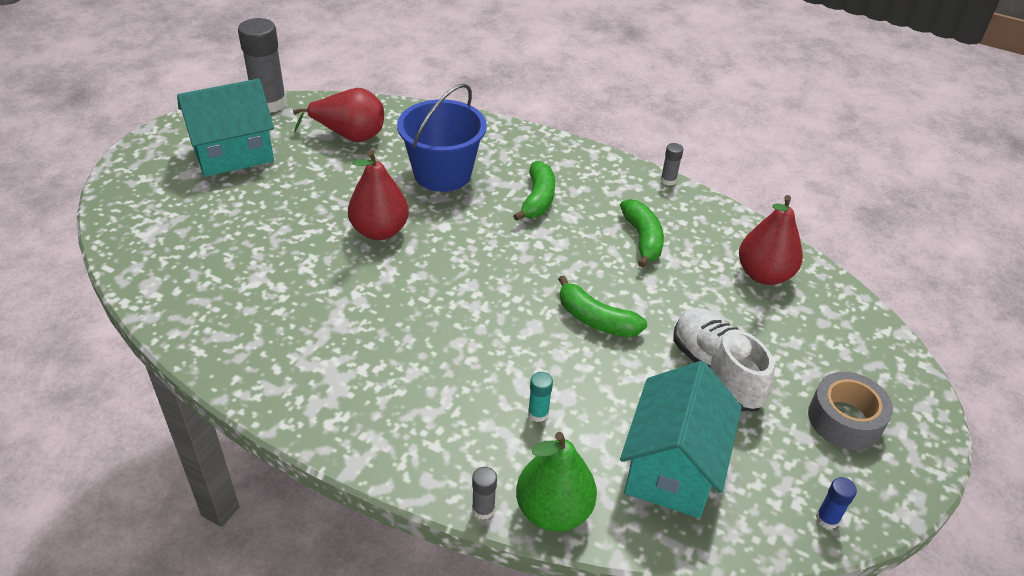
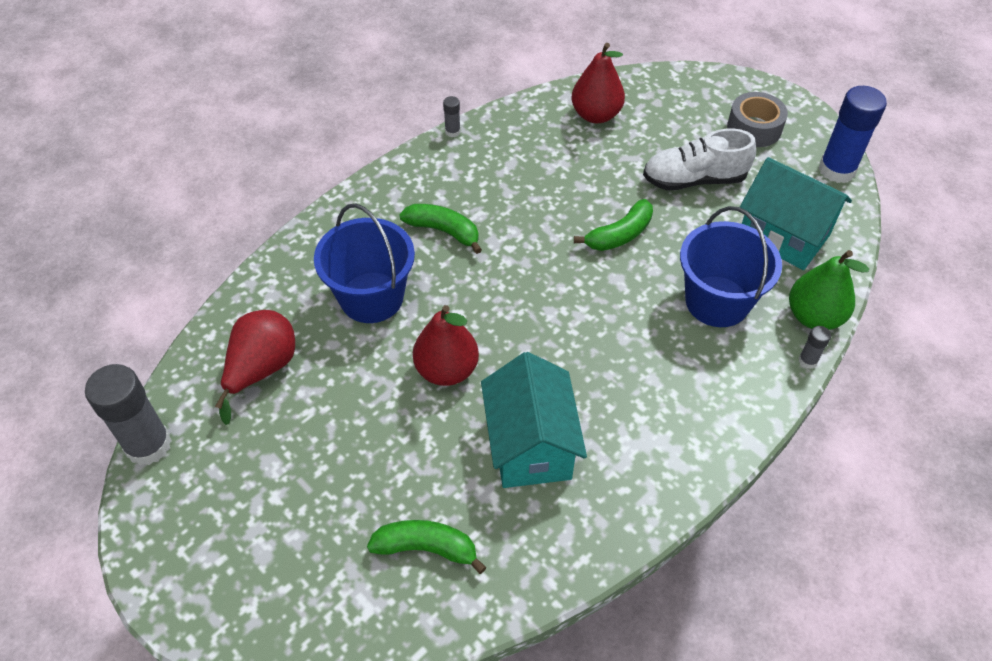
camera: 70 degrees left, 10 degrees up
turquoise house [177,79,274,177] -> turquoise house moved to [481,352,587,488]
turquoise glue stick [528,372,553,422] -> blue bucket [680,206,782,327]
green banana [620,199,664,268] -> green banana moved to [367,520,486,574]
blue glue stick [816,477,857,529] -> blue glue stick [819,86,887,183], size x2.26

